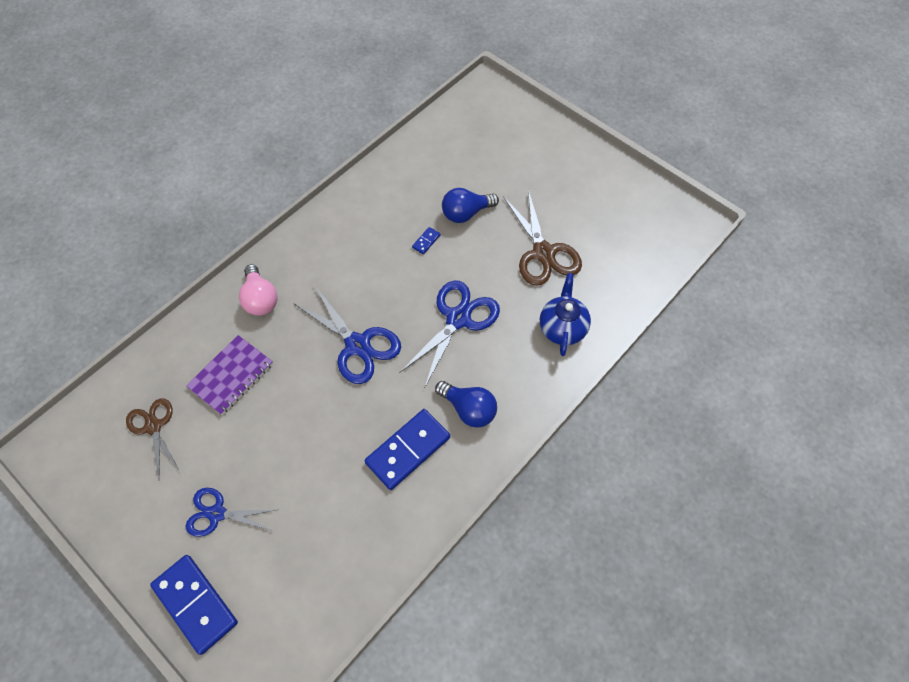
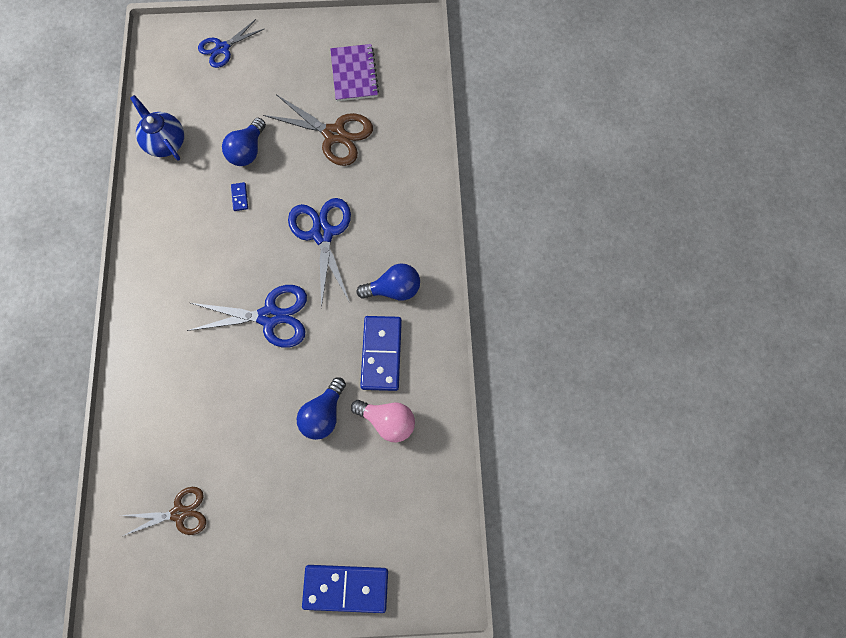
camera: 45 degrees left, 10 degrees up
brown scissors [126,398,179,479] -> brown scissors turned 150 degrees clockwise [121,487,206,536]
blue scissors [185,488,275,537] -> blue scissors moved to [198,19,264,68]
purple notebook [186,335,273,415] -> purple notebook moved to [330,44,379,101]
pink light bulb [239,264,278,316] -> pink light bulb moved to [351,400,415,442]
blue teapot [540,273,591,356] -> blue teapot moved to [130,95,184,161]
none -> blue light bulb [297,377,346,440]

